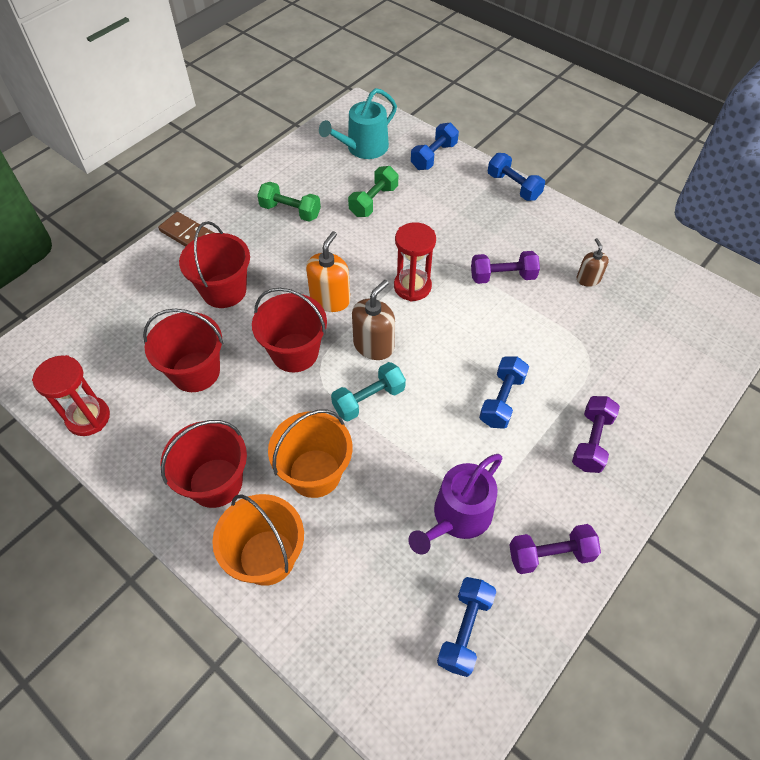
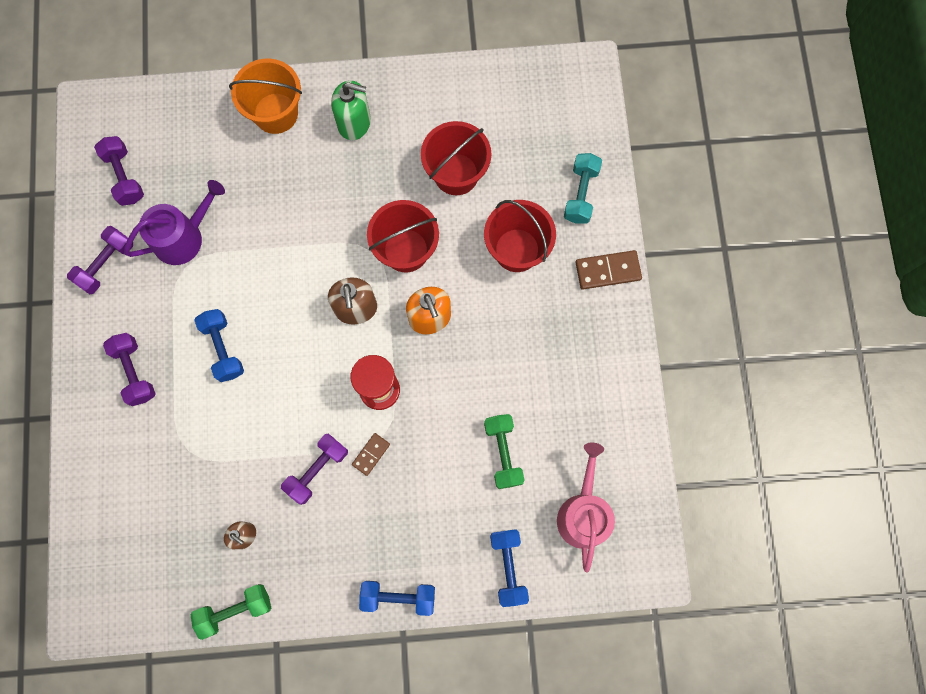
camera: 135 degrees right, 20 degrees up
red hourglass [32,355,110,436] -> none
red bucket [161,420,247,508] -> green soap dispenser [331,80,371,140]
green dumbbell [257,182,321,222] -> green dumbbell moved to [191,584,271,640]
orange bucket [268,409,352,498] -> none
turquoise watering can [319,88,397,159] -> pink watering can [557,443,615,573]
turquoise dumbbell [331,362,406,422] -> turquoise dumbbell moved to [564,153,602,224]
purple watering can [408,454,503,554] -> purple watering can turned 60 degrees clockwise [124,180,225,265]
blue dumbbell [437,577,496,677] -> purple dumbbell [94,136,144,206]
none -> brown domino [352,433,390,476]

